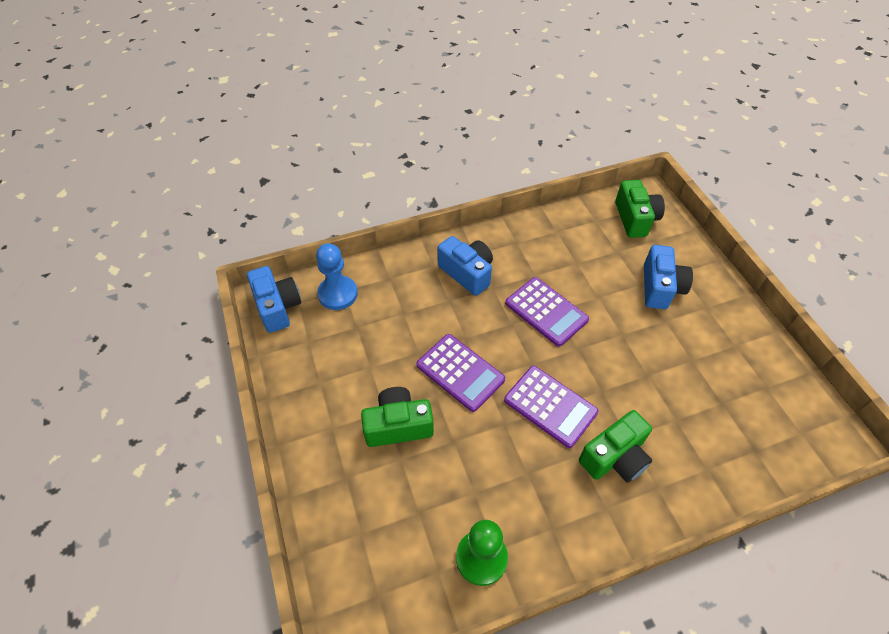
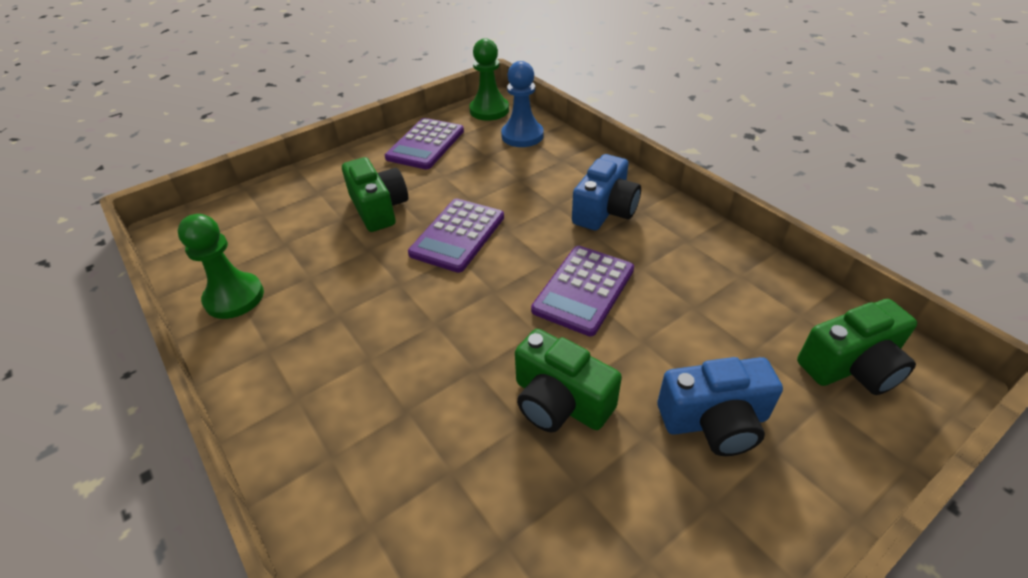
camera: 75 degrees right, 10 degrees down
blue camera [247,266,301,333] -> green pawn [469,38,509,121]
purple calculator [504,366,599,448] -> purple calculator moved to [385,118,464,170]
green camera [579,410,652,483] -> green camera moved to [515,329,622,432]

